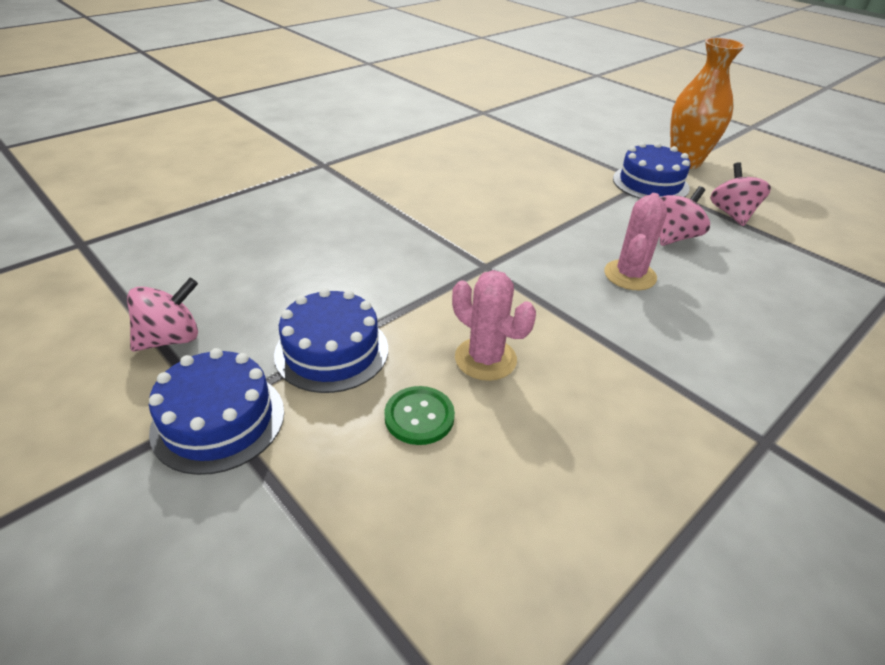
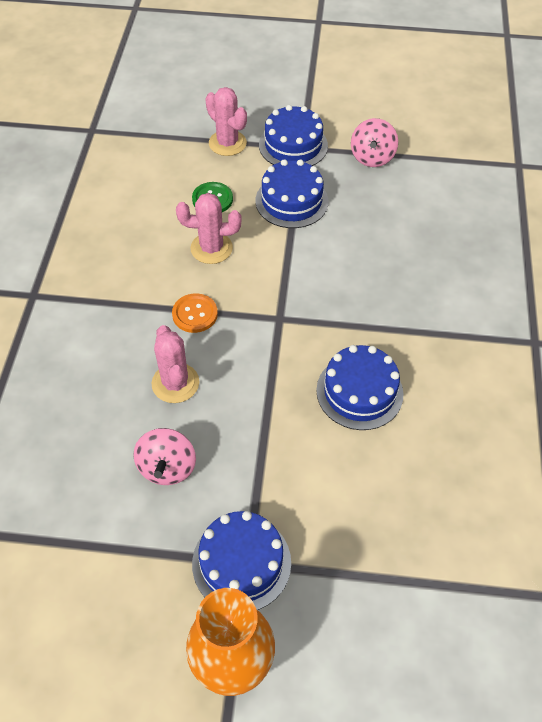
camera: 140 degrees right, 15 degrees up
pink spinning top [710,162,771,226] -> none
none -> orange button [172,293,218,333]
none -> pink cactus [205,87,247,156]
none -> blue cake [316,345,404,430]

